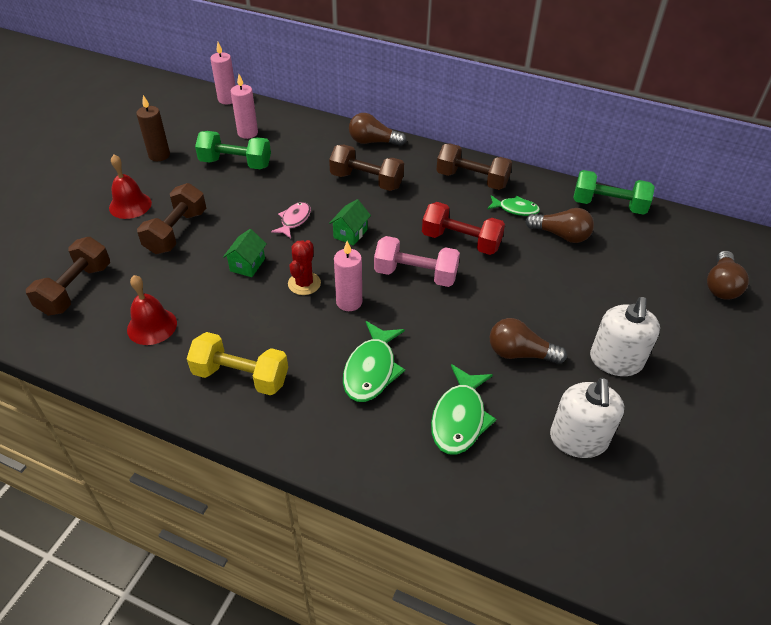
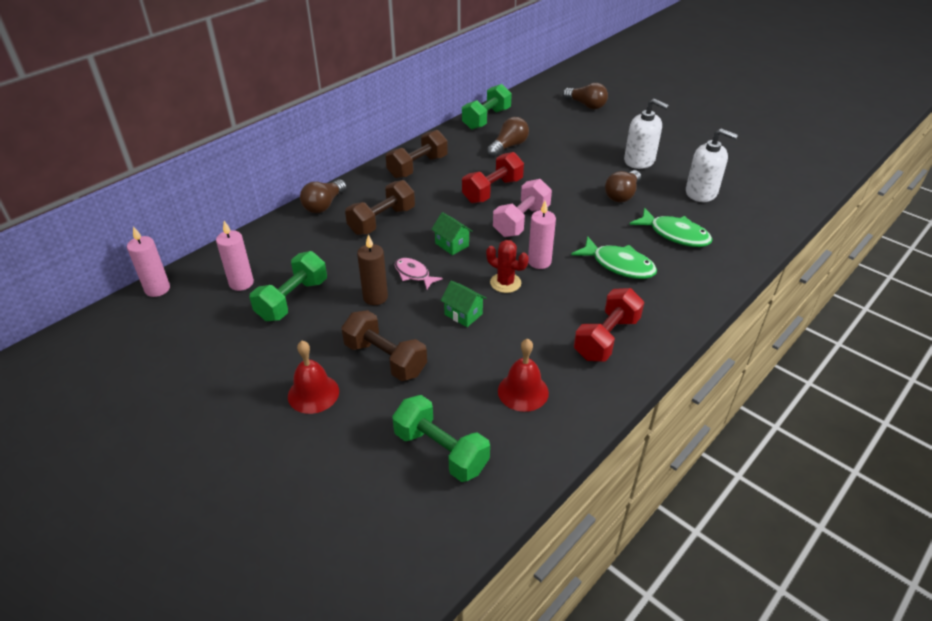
camera: 70 degrees left, 5 degrees down
brown dumbbell [26,237,110,316] -> green dumbbell [392,395,490,482]
brown candle [136,95,170,161] -> brown candle moved to [357,234,388,305]
yellow dumbbell [187,332,288,395] -> red dumbbell [574,288,644,361]
green fish [487,195,540,216] -> none

